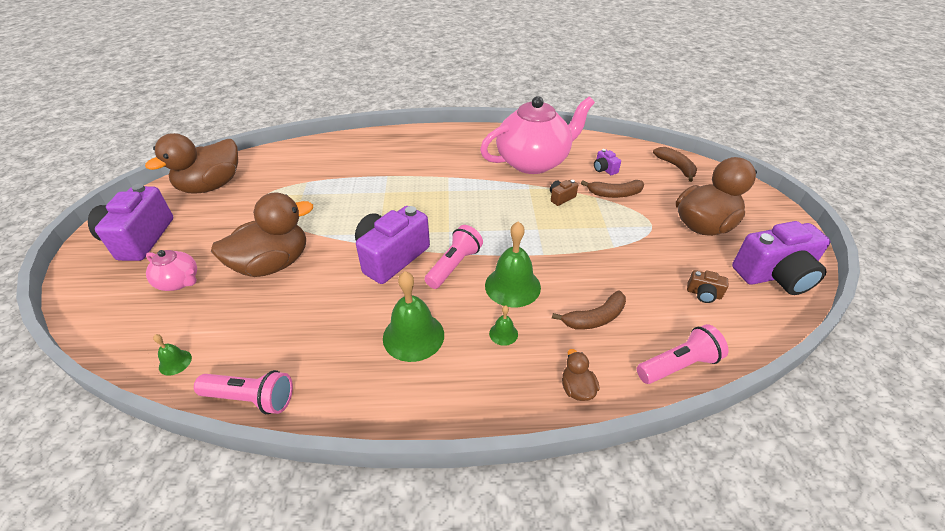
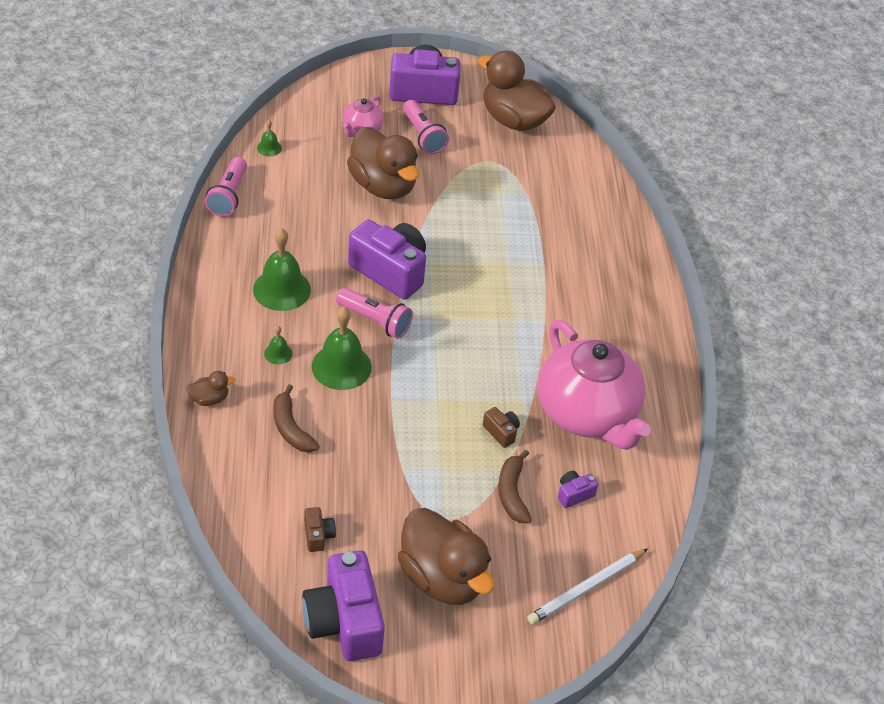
camera: 85 degrees right, 5 degrees up
pink flashlight [637,324,728,384] -> pink flashlight moved to [403,100,449,154]
brown banana [653,147,697,182] -> white pencil [527,549,648,625]
brown camera [687,270,728,303] -> brown camera turned 150 degrees clockwise [304,507,336,552]

